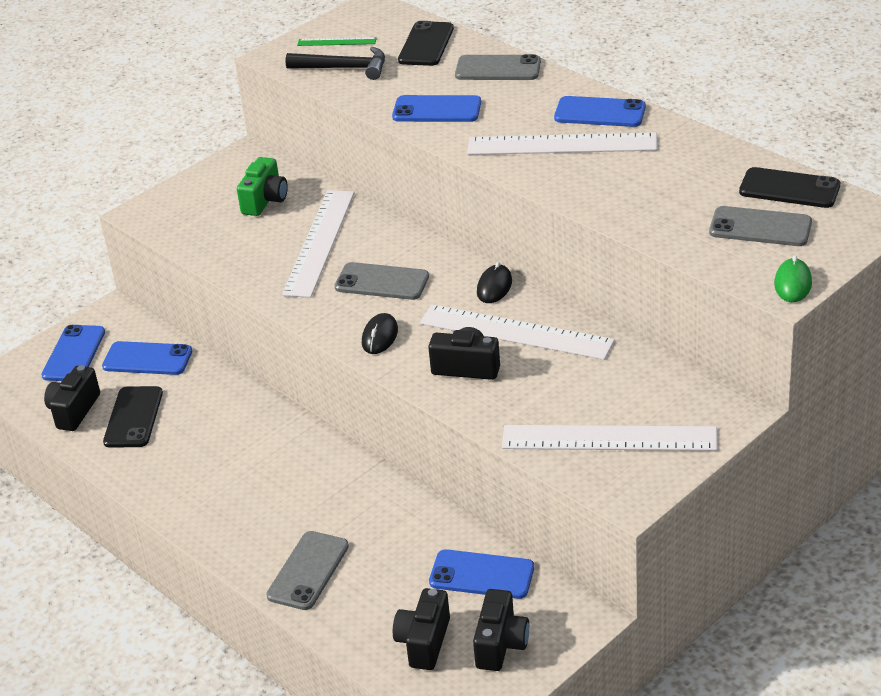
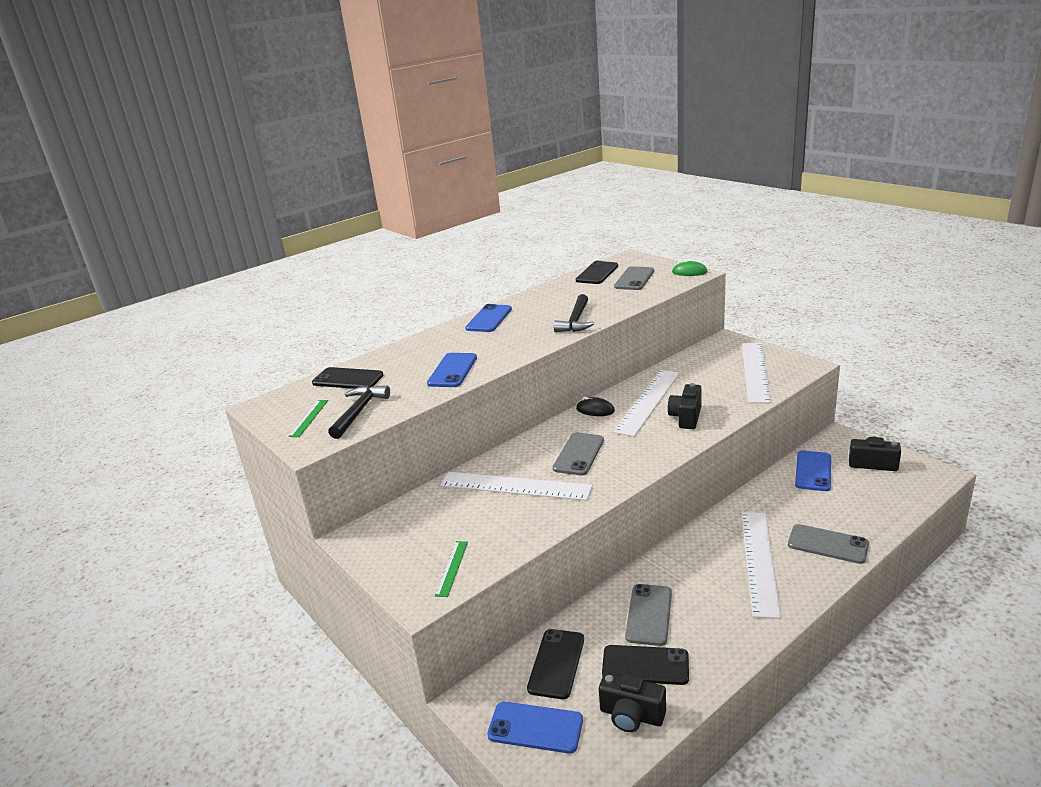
camera: 85 degrees left, 10 degrees down
blue phone [102,341,193,375] -> black phone [527,629,584,699]
green camera [237,157,288,216] -> none
black mouse [362,313,398,354] -> none
black camera [393,588,450,670] -> none
grey phone [455,54,541,80] -> grey phone moved to [625,584,672,646]
white ruler [467,133,657,155] -> white ruler moved to [741,512,781,619]
none -> green ruler [435,541,468,597]
none -> black hammer [554,294,594,332]

